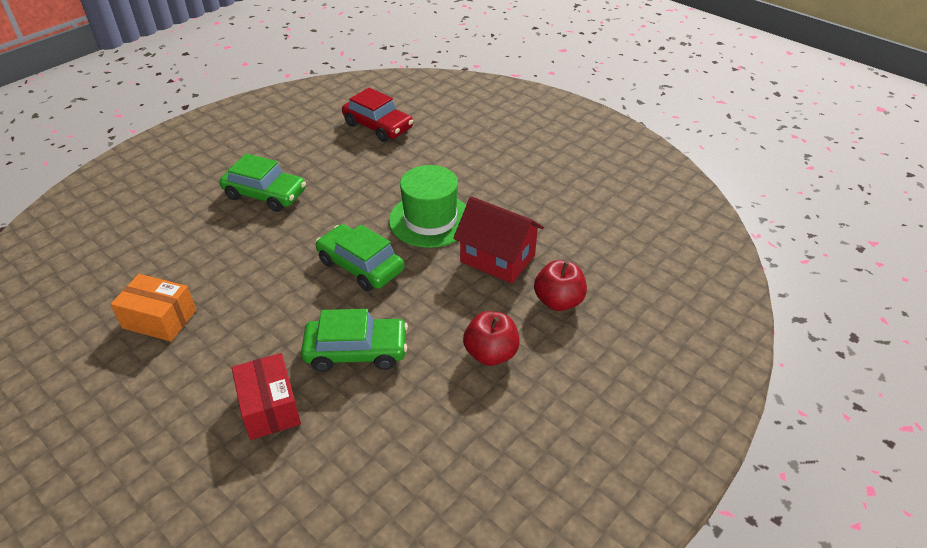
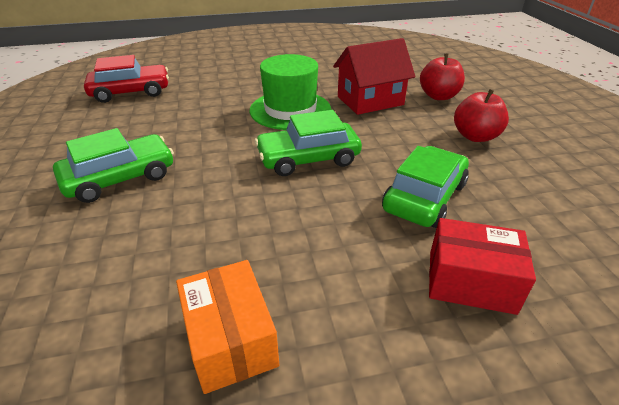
camera: 55 degrees left, 5 degrees down
orange box [110,274,196,342] -> orange box turned 75 degrees counterclockwise [176,260,279,394]

